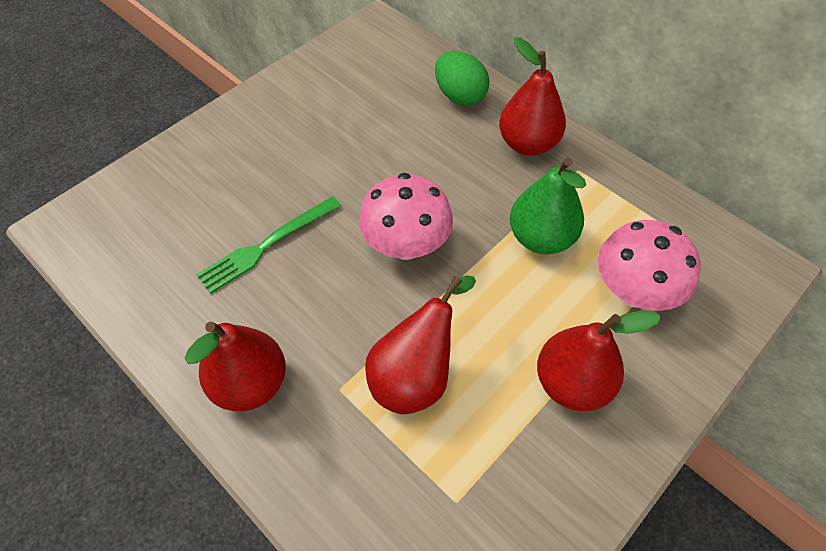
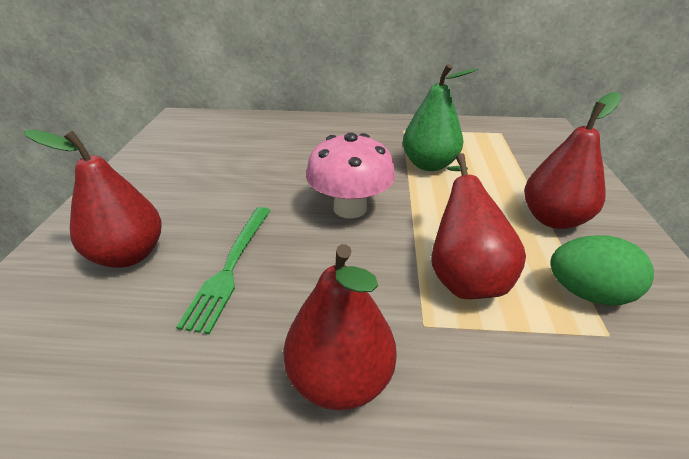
camera: 40 degrees left, 20 degrees down
green egg [435,51,489,106] -> green egg moved to [550,235,654,305]
red pear [499,37,566,156] -> red pear moved to [24,129,162,268]
pink mushroom [598,220,701,311] -> none

